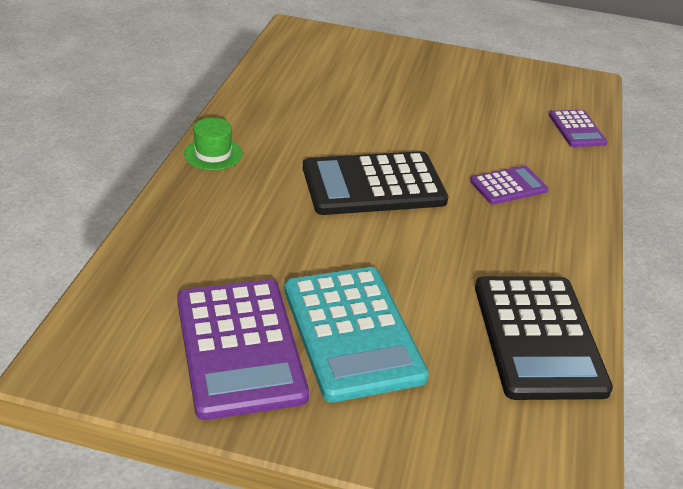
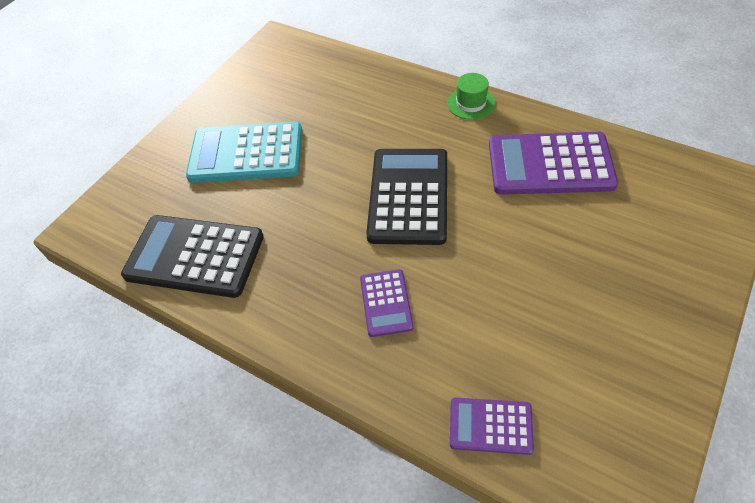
camera: 115 degrees right, 15 degrees up
purple calculator [177,280,309,420] -> purple calculator moved to [489,132,618,195]

